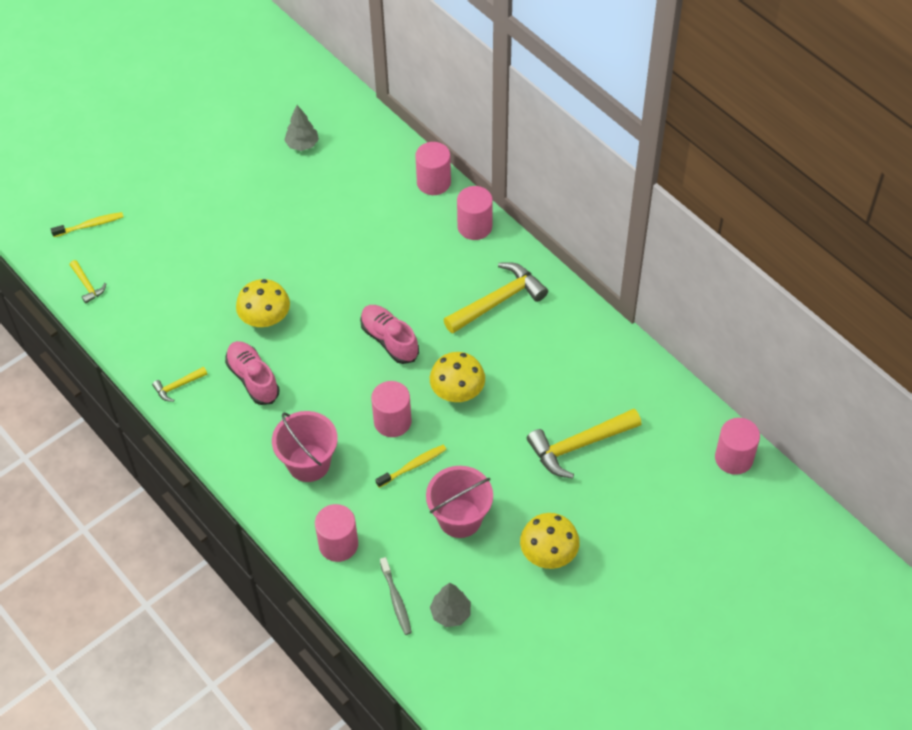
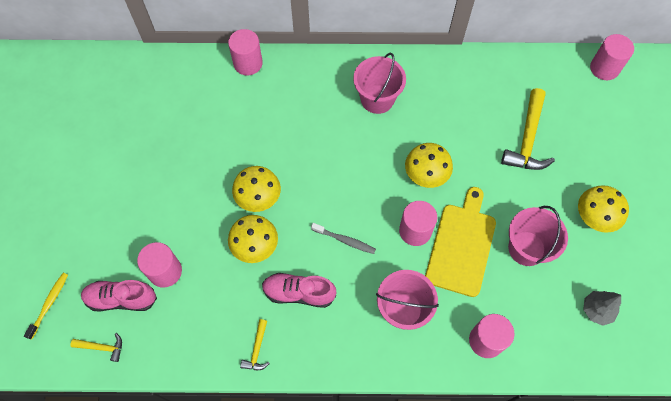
camera: 50 degrees left, 10 degrees up
grey tree [284,105,319,151] -> none
pink shoe [360,305,419,364] -> pink shoe moved to [81,280,157,312]
yellow toothbrush [376,445,447,488] -> yellow cutting board [425,187,496,297]
grey toothbrush [380,557,412,635] -> grey toothbrush moved to [311,223,376,254]
yellow hammer [444,262,548,334] -> pink bucket [353,53,406,114]
pink cylinder [457,186,493,240] -> pink cylinder moved to [137,242,182,288]
none -> yellow mushroom [232,166,281,212]

